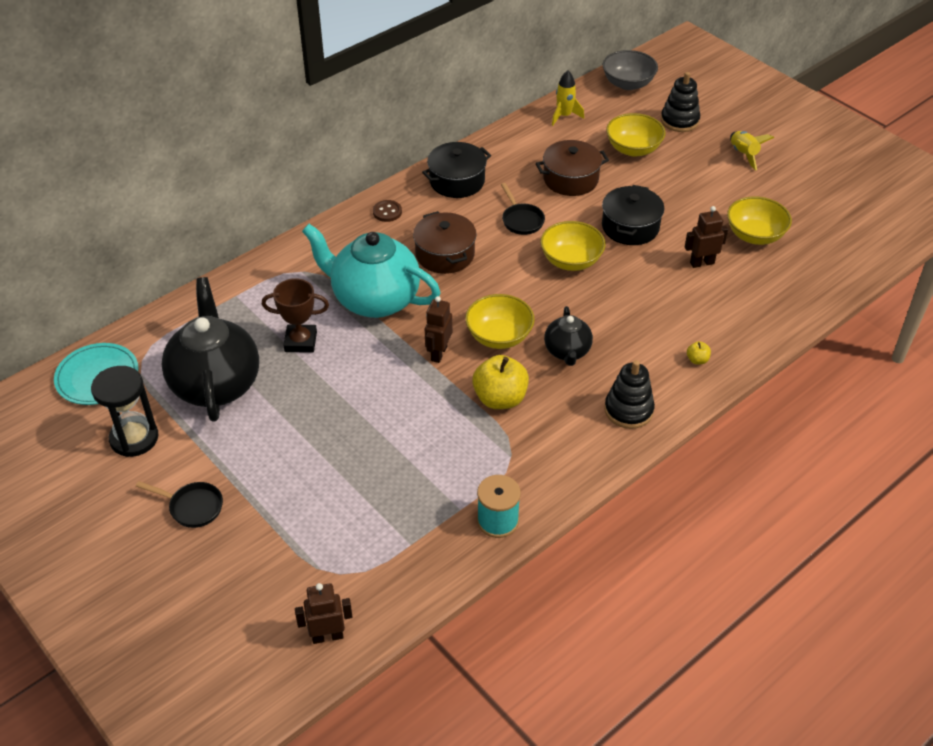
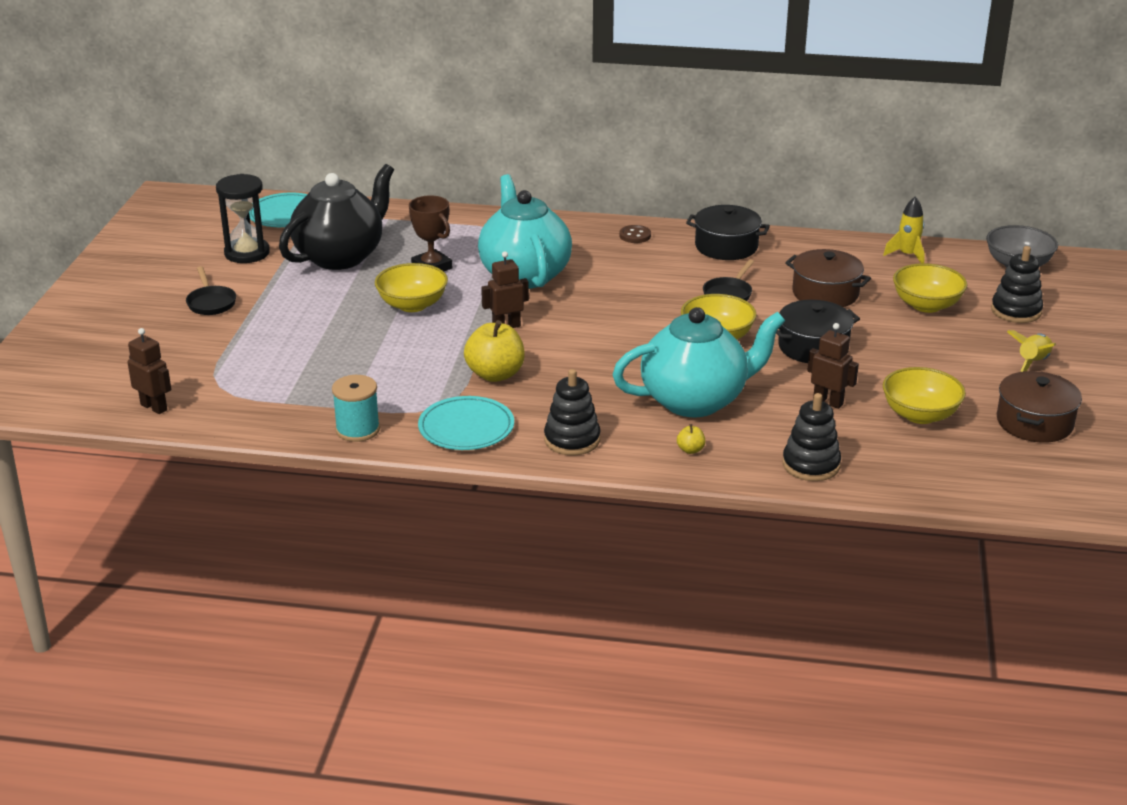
camera: 50 degrees right, 15 degrees down
brown pot [413,211,476,274] -> brown pot moved to [997,371,1082,443]
yellow bowl [465,294,535,349] -> yellow bowl moved to [375,263,448,312]
black teapot [544,306,593,366] -> none
none -> turquoise plate [418,396,514,450]
none -> turquoise teapot [612,307,785,417]
none -> black stacking toy [783,393,841,481]

